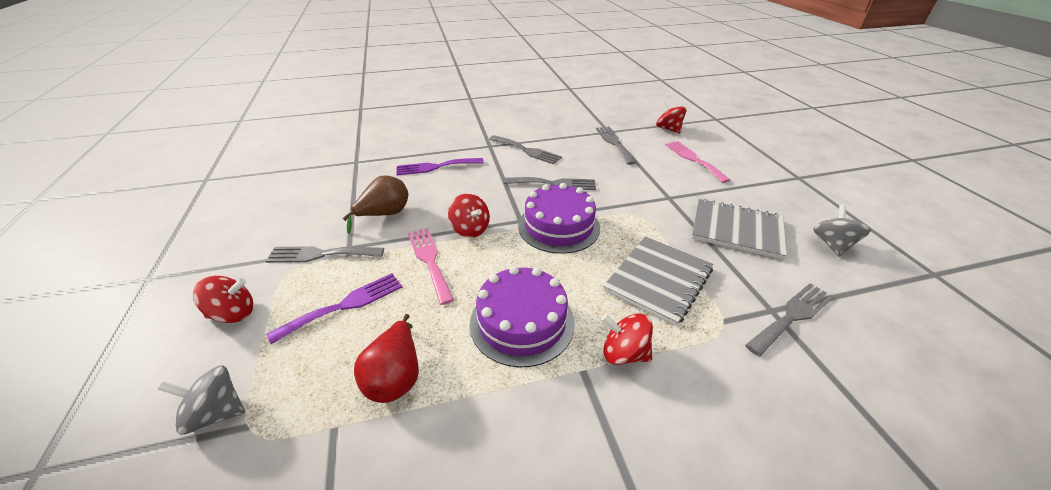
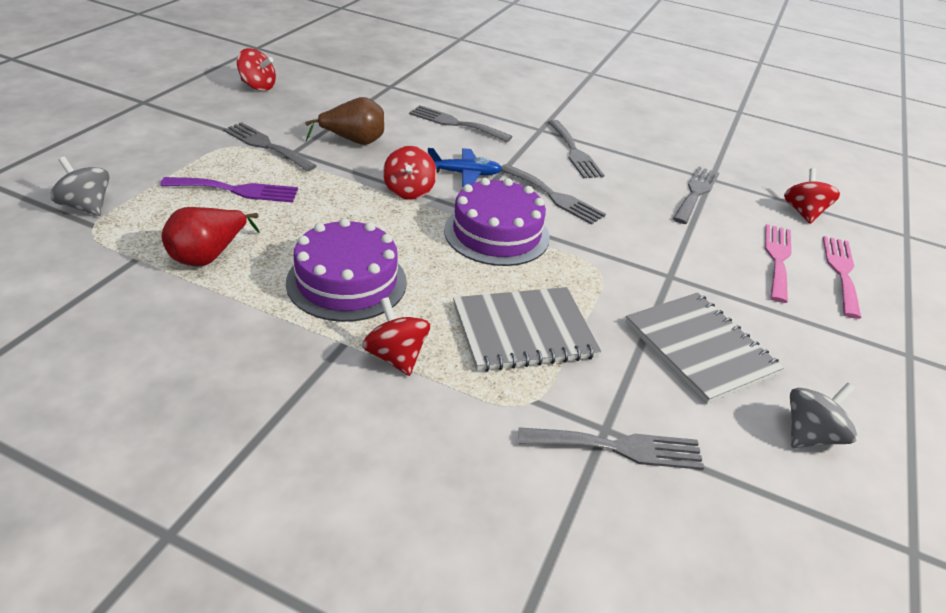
camera: 35 degrees right, 0 degrees up
red spinning top [193,276,253,323] -> red spinning top moved to [237,48,276,91]
purple fork [396,158,484,175] -> grey fork [409,105,513,142]
pink fork [408,228,454,305] -> pink fork moved to [823,236,861,319]
none -> blue plane [428,148,502,187]

